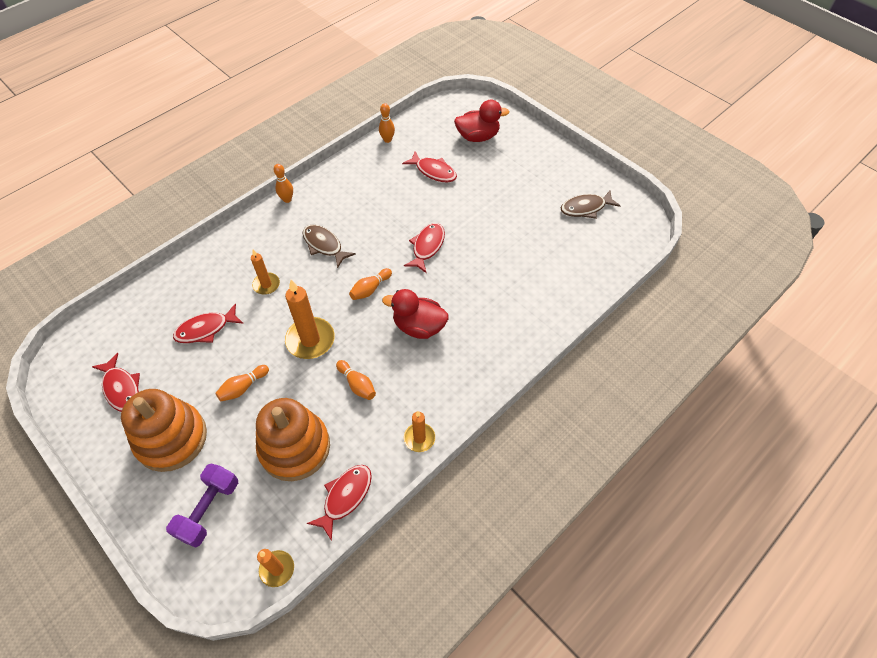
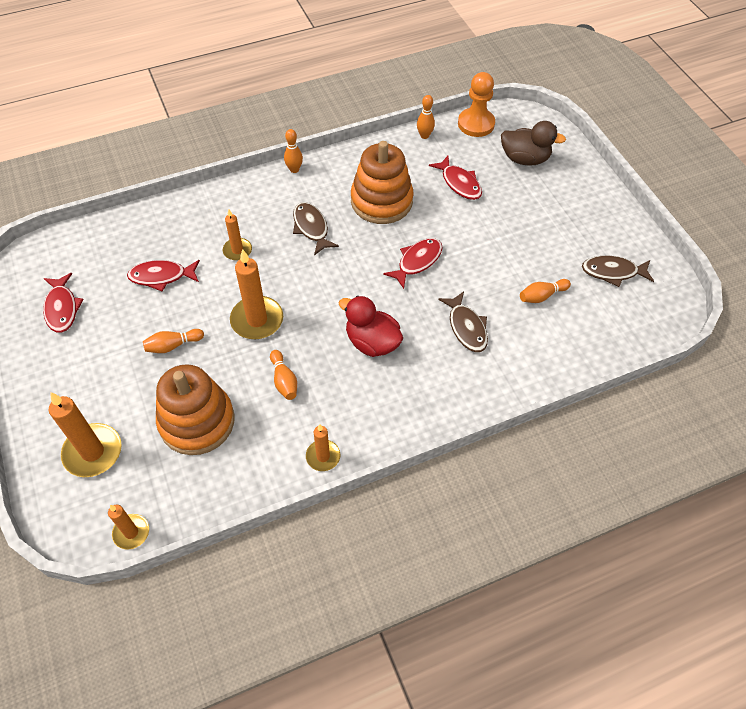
camera: 20 degrees right, 0 degrees up
orange stacking toy [121,389,207,472] -> orange stacking toy moved to [351,141,414,224]
purple dumbbell [166,464,238,548] -> orange candle [49,392,122,477]
red fish [307,465,372,541] -> none
orange bowling pin [349,268,392,300] -> orange bowling pin moved to [520,279,571,303]
red duck [454,100,509,142] -> brown duck [501,121,566,166]
none -> brown fish [438,291,488,352]
none -> orange pawn [458,72,495,137]

